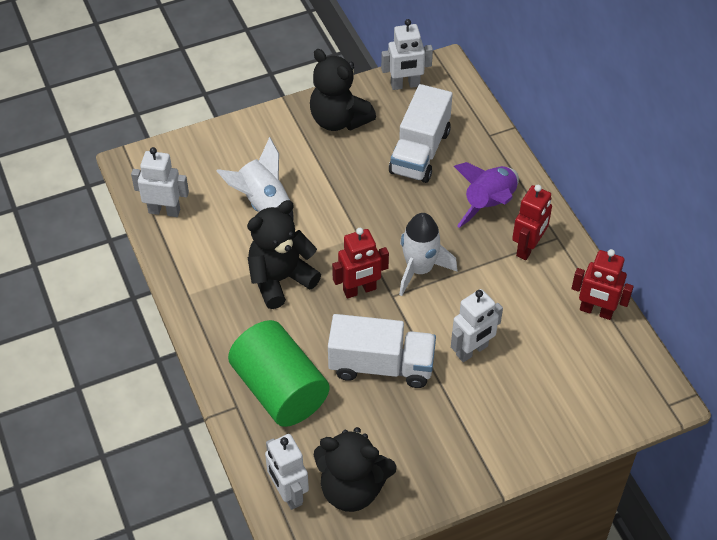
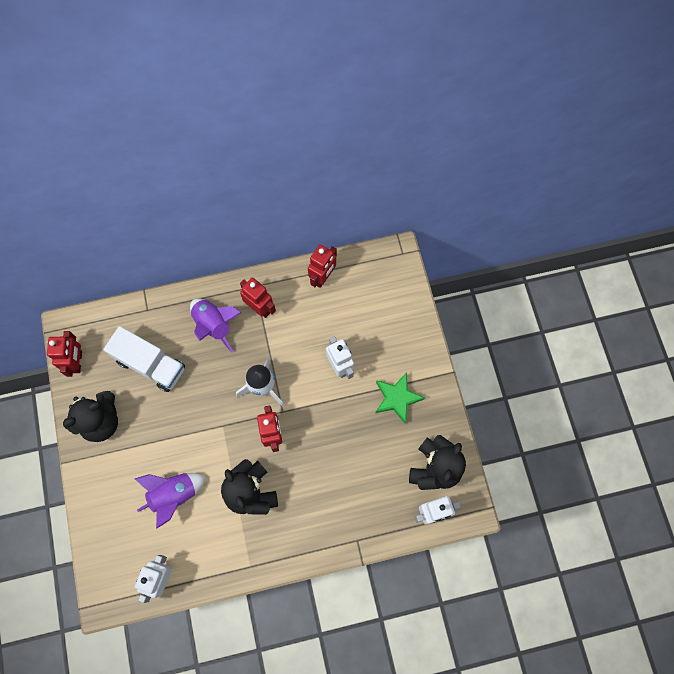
camera: 80 degrees left, 20 degrees up
white rocket [217,137,293,219] -> purple rocket [135,473,206,529]
green cylinder [228,320,329,427] -> none
white truck [328,314,436,388] -> none
white robot [381,19,433,90] -> red robot [47,331,82,377]
none -> green star [375,372,425,423]

